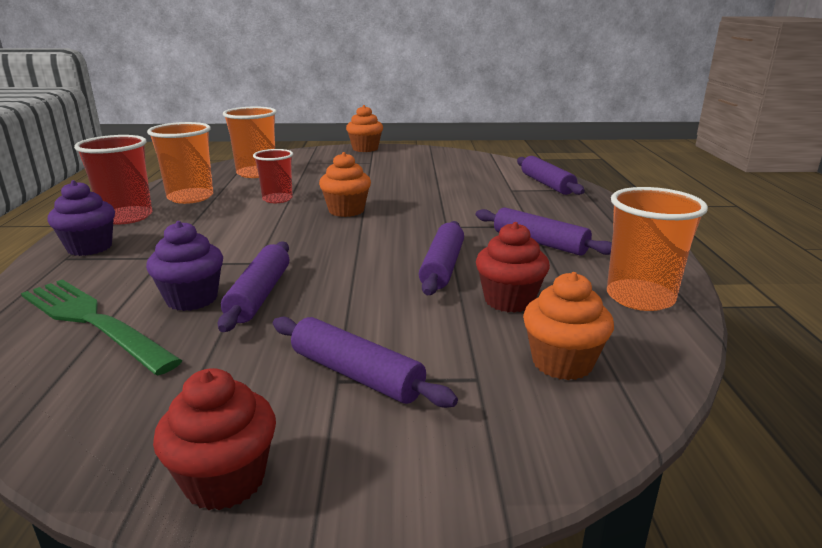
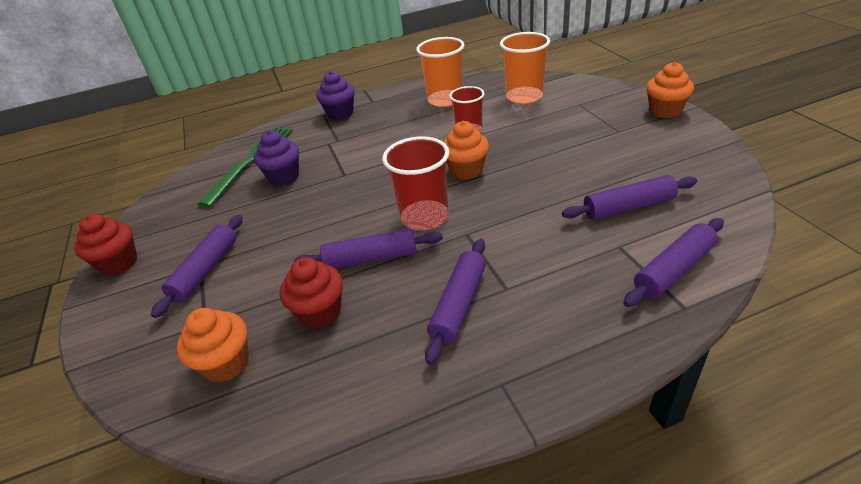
camera: 75 degrees right, 15 degrees up
red cup [74,135,153,224] -> red cup moved to [382,136,449,230]
purple rolling pin [218,241,289,332] -> purple rolling pin moved to [562,175,697,220]
orange cup [607,187,708,311] -> none

